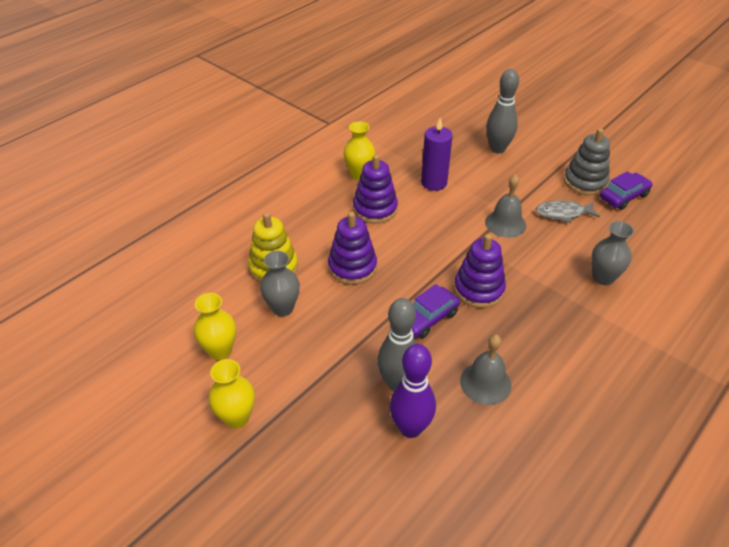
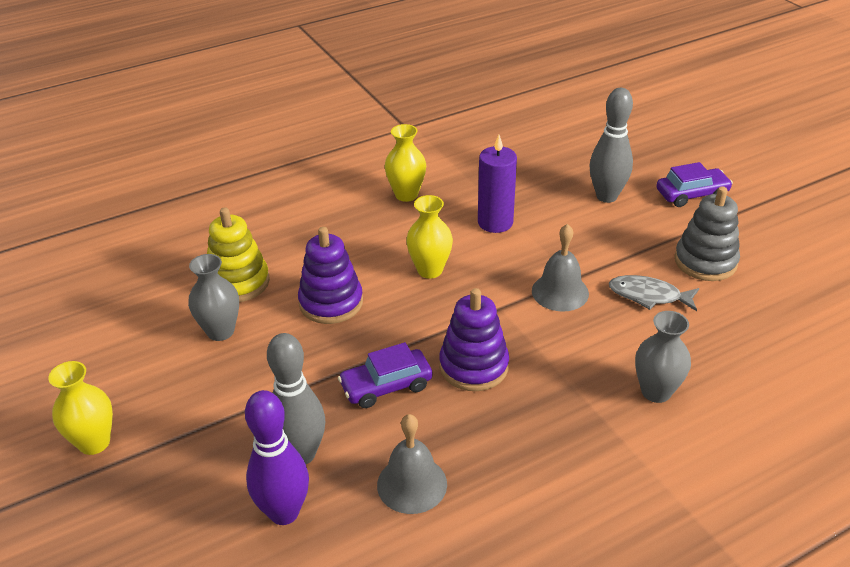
camera: 20 degrees right, 5 degrees down
yellow vase [194,293,236,360] -> yellow vase moved to [406,195,453,279]
purple stacking toy [353,155,398,224] -> none
purple car [600,171,653,210] -> purple car moved to [656,162,733,207]

